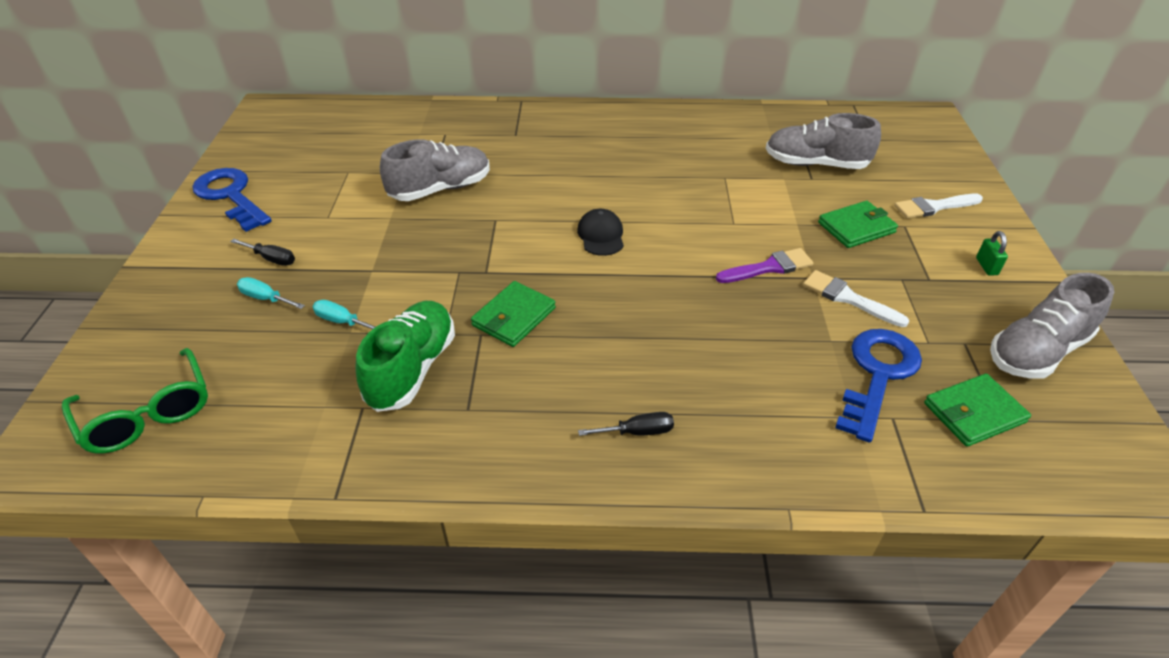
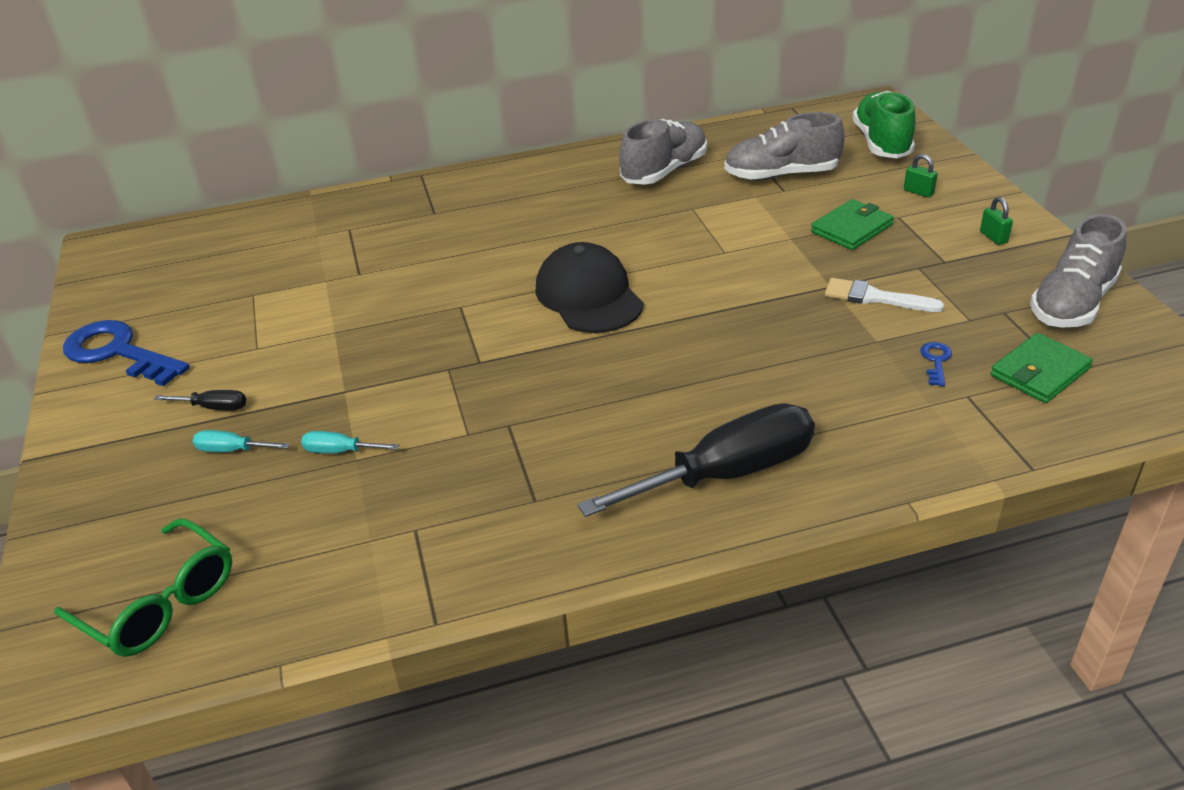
camera: 15 degrees left, 5 degrees down
green shoe [356,301,455,412] -> green shoe moved to [852,91,916,158]
grey shoe [380,139,490,201] -> grey shoe moved to [619,119,707,185]
green wallet [471,281,556,347] -> none
black cap [577,209,624,256] -> black cap [536,242,644,333], size x1.78
black screwdriver [578,412,674,436] -> black screwdriver [577,403,815,517], size x2.43
purple brush [716,248,813,283] -> none
blue key [835,329,922,443] -> blue key [920,342,952,386], size x0.42
white brush [894,194,983,219] -> green padlock [904,154,938,198]

